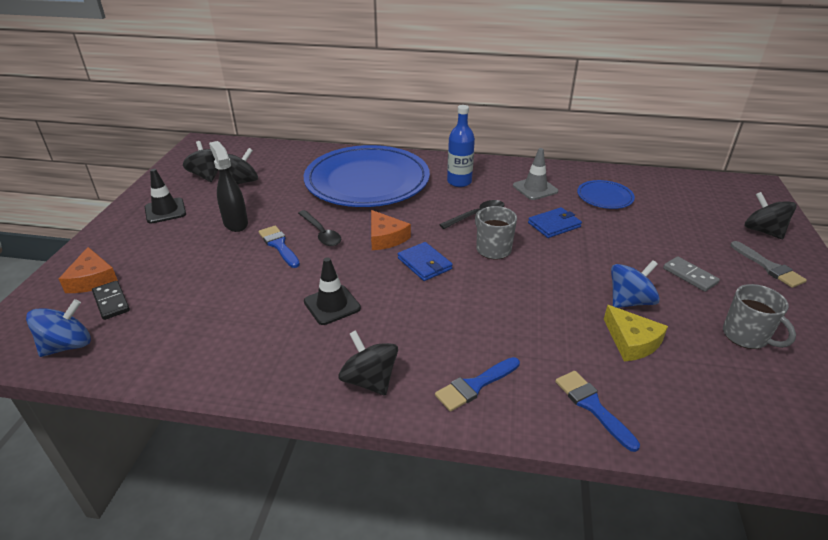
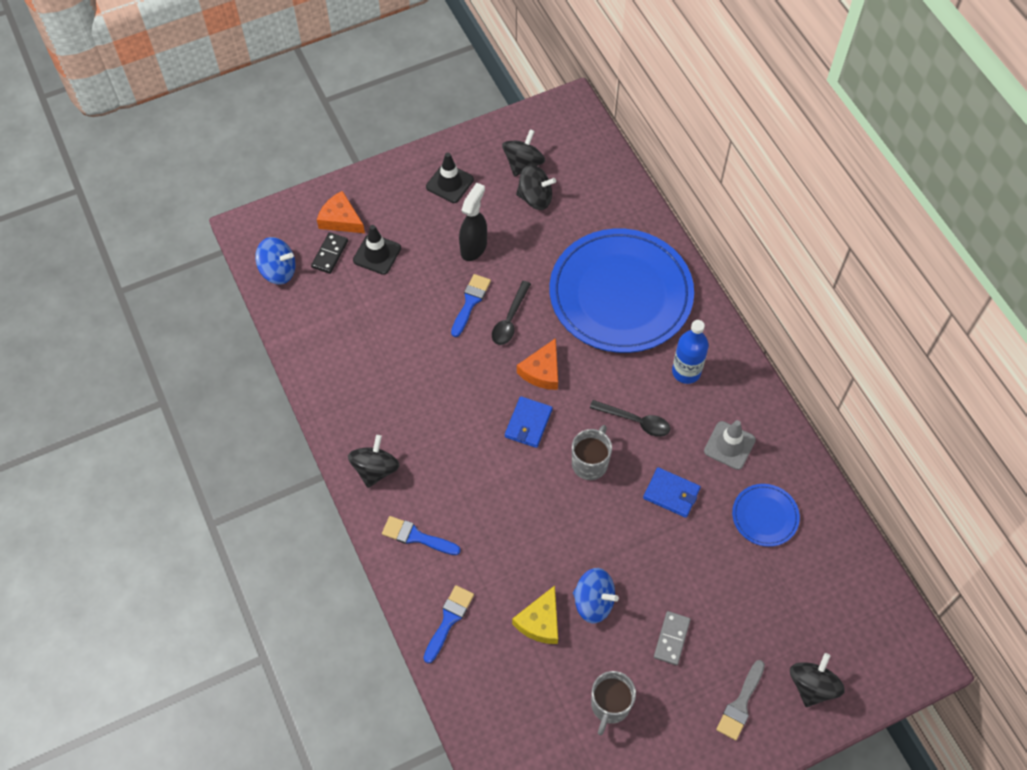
camera: 55 degrees right, 25 degrees up
orange cheese [59,247,118,293] -> orange cheese turned 90 degrees clockwise [317,191,365,233]
black traffic cone [304,257,361,325] -> black traffic cone moved to [353,225,401,275]

